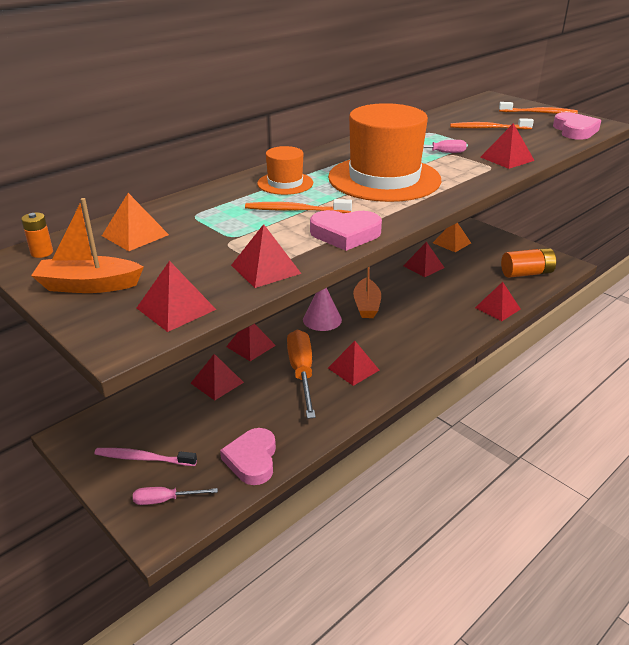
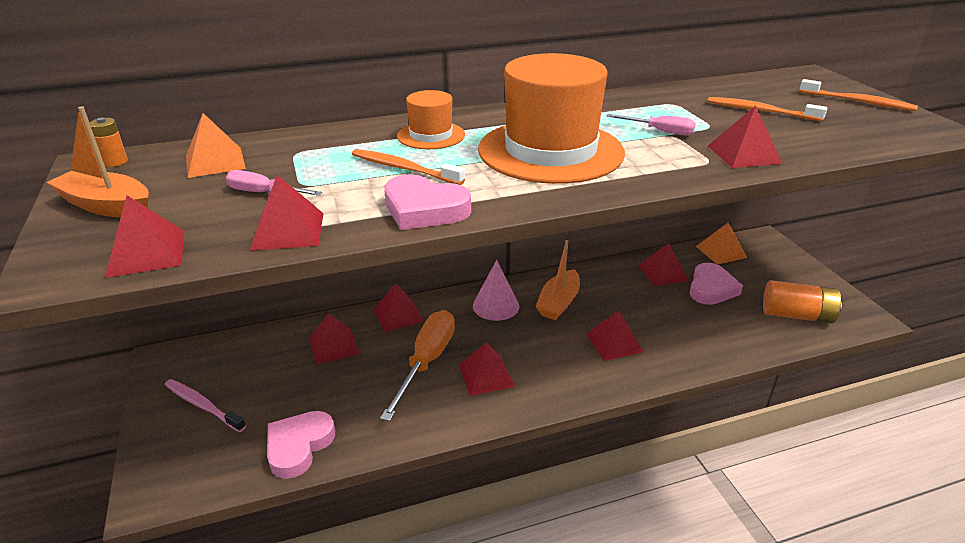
camera: 25 degrees right, 0 degrees up
pink screwdriver [133,487,218,505] -> pink screwdriver moved to [226,170,322,196]
red pyramid [475,282,521,321] -> red pyramid moved to [586,310,643,361]
pink heart [553,112,601,140] -> pink heart moved to [690,263,743,305]

